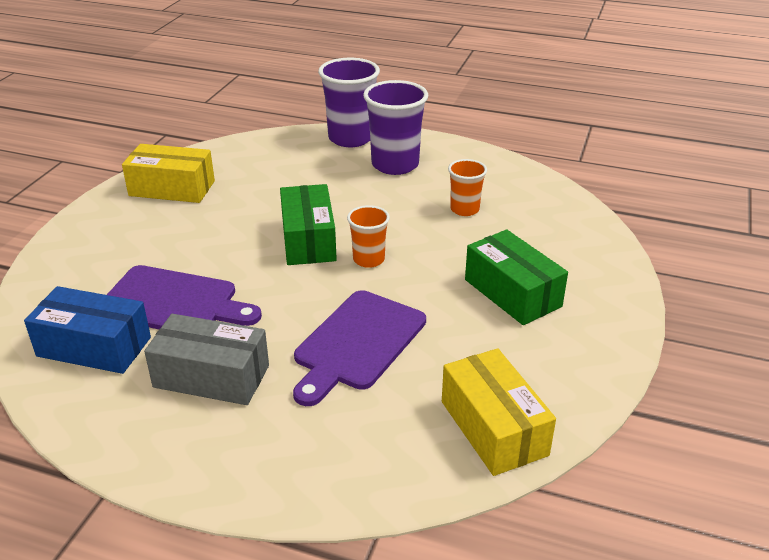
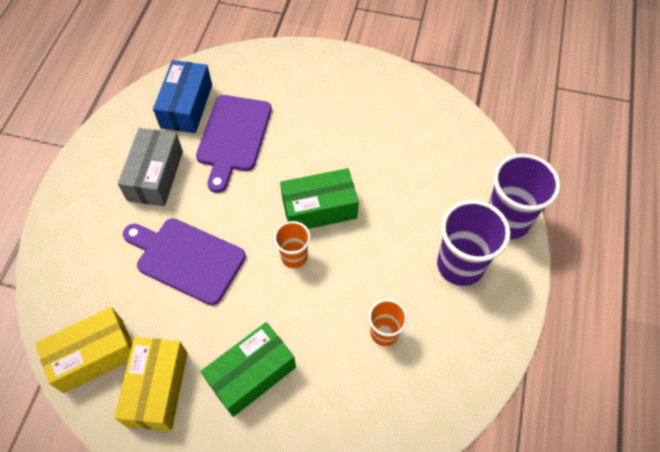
camera: 85 degrees right, 25 degrees up
yellow box [122,144,215,203] -> yellow box moved to [114,337,187,431]

